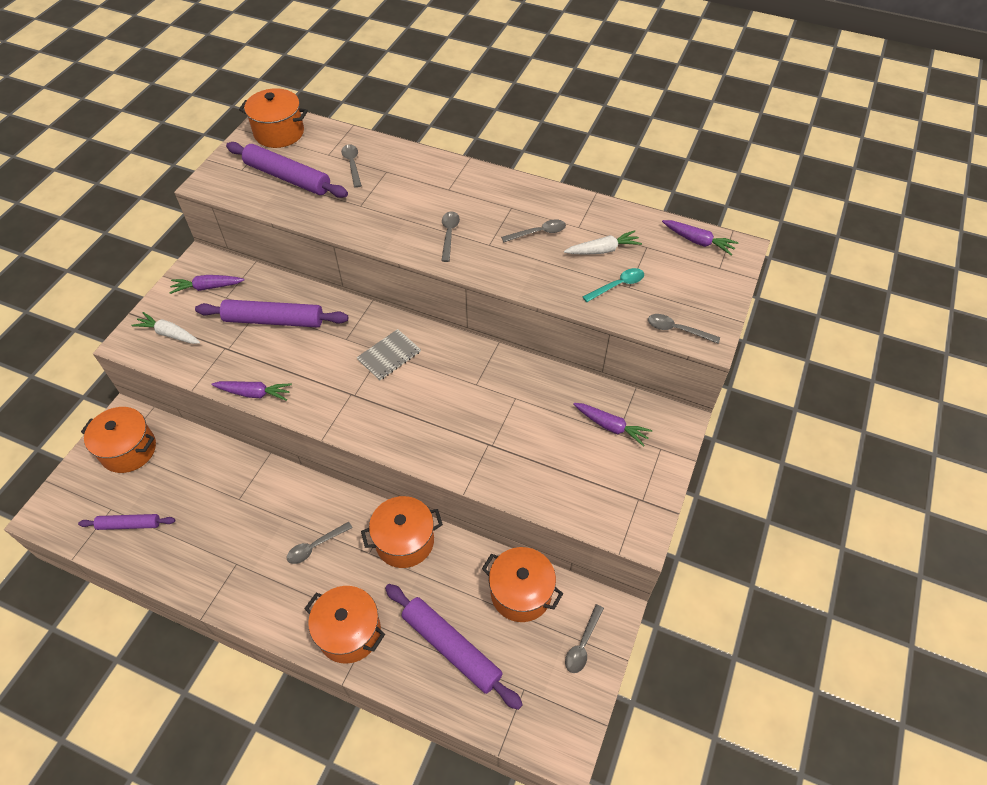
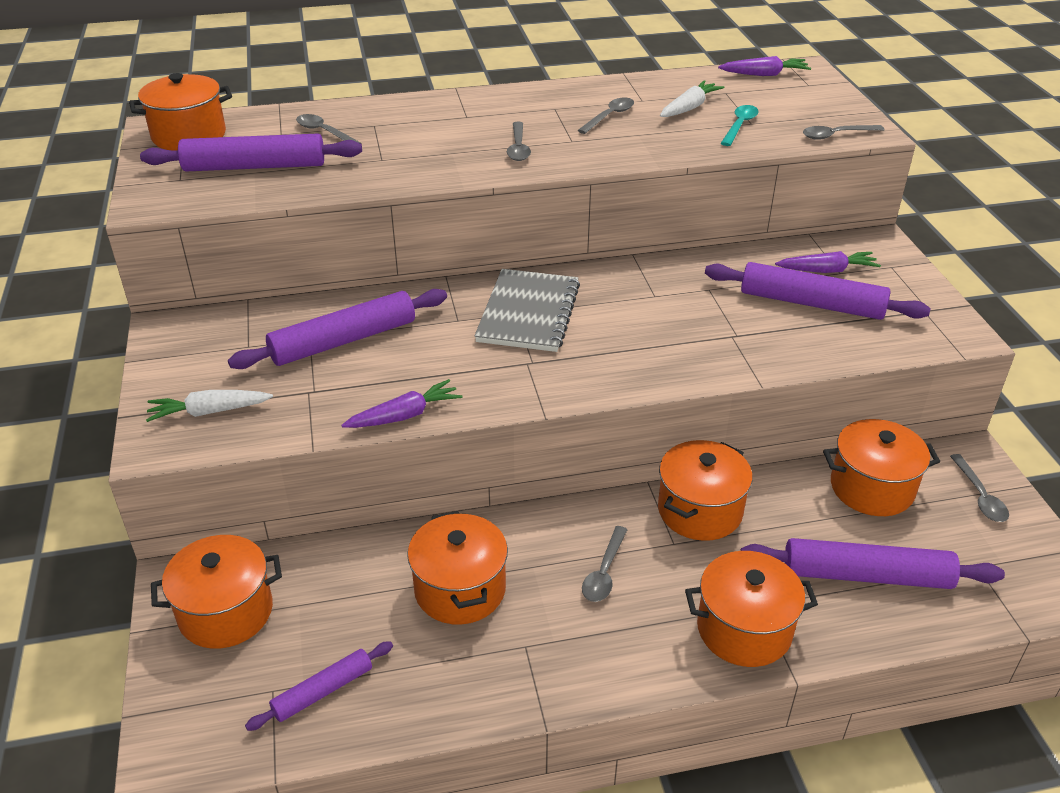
camera: 35 degrees left, 15 degrees down
purple carrot [170,275,245,294] -> none
grey notebook [357,329,421,380] -> grey notebook [475,269,580,352], size x1.59
grey spoon [441,211,460,262] -> grey spoon turned 150 degrees counterclockwise [507,122,531,161]
none -> orange pot [407,511,508,625]
none -> purple rolling pin [705,262,931,320]

